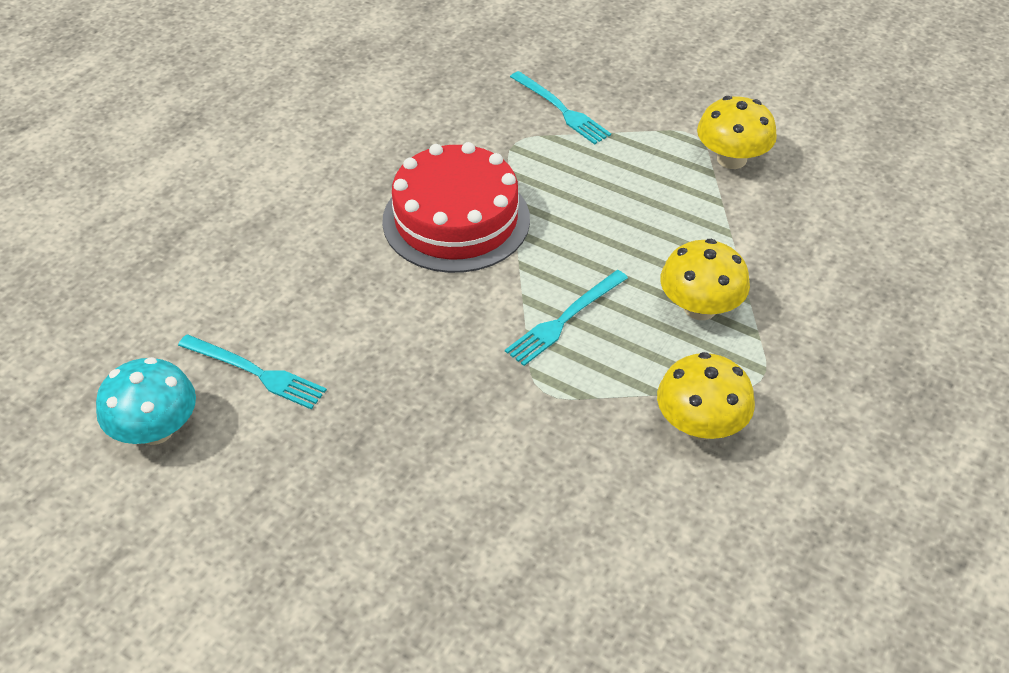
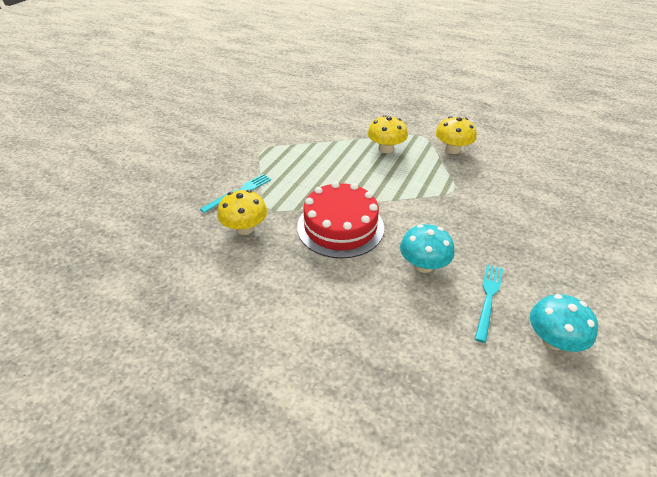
camera: 95 degrees left, 5 degrees down
turquoise fork [505,270,628,366] -> none
yellow mushroom [697,96,777,169] -> yellow mushroom moved to [217,190,267,235]
none -> turquoise mushroom [400,224,455,273]

